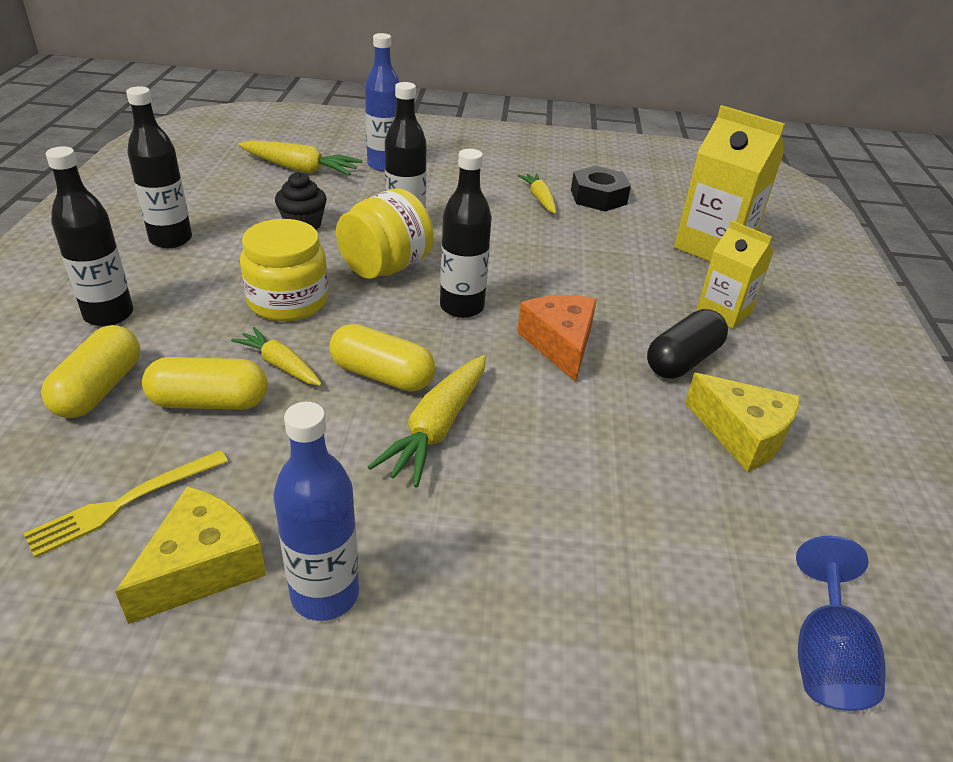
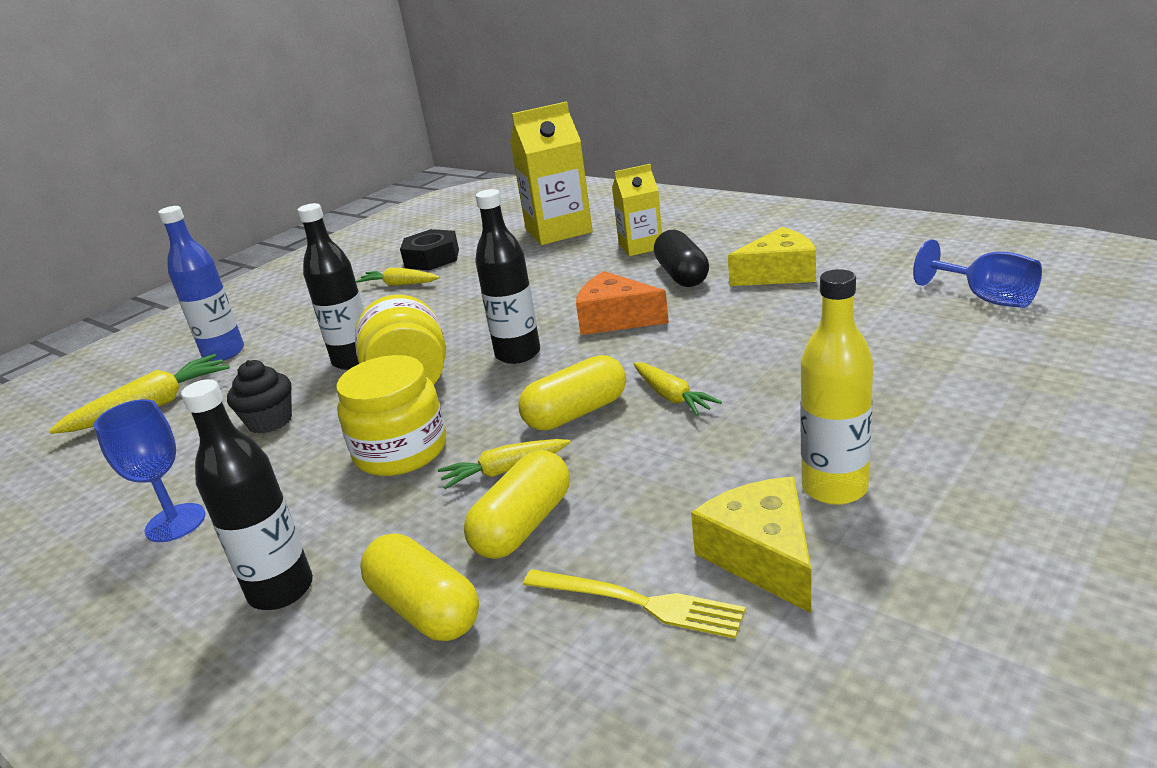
camera: 50 degrees left, 10 degrees down
yellow fork [23,450,228,558] -> yellow fork turned 60 degrees counterclockwise [523,569,746,639]
black bottle [126,86,192,248] -> blue goblet [94,399,205,542]
blue bottle [273,402,359,621] -> yellow bottle [800,269,873,505]
yellow carrot [368,355,486,487] -> yellow carrot [633,362,722,416], size x0.63

